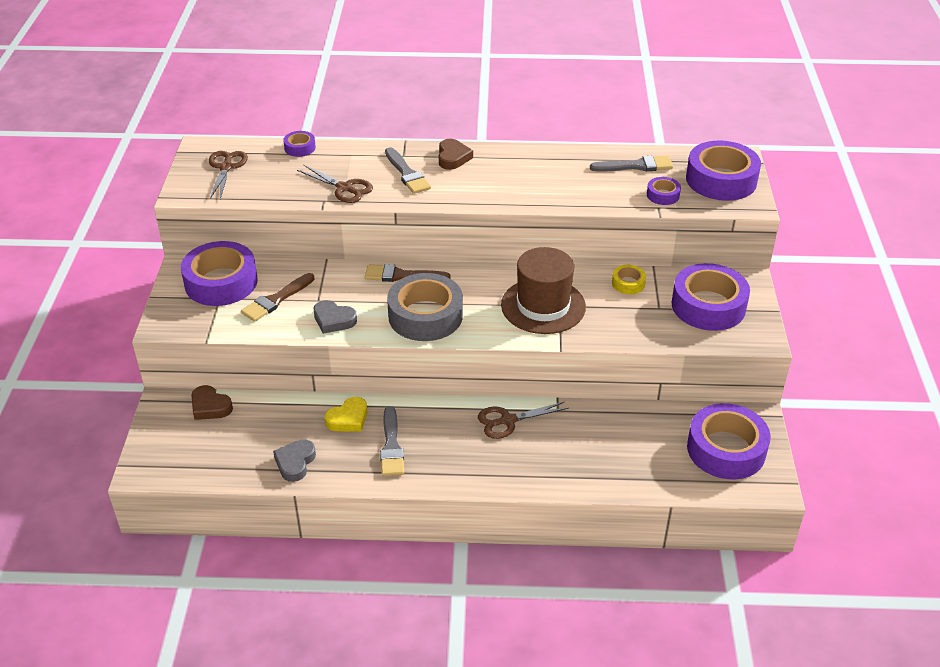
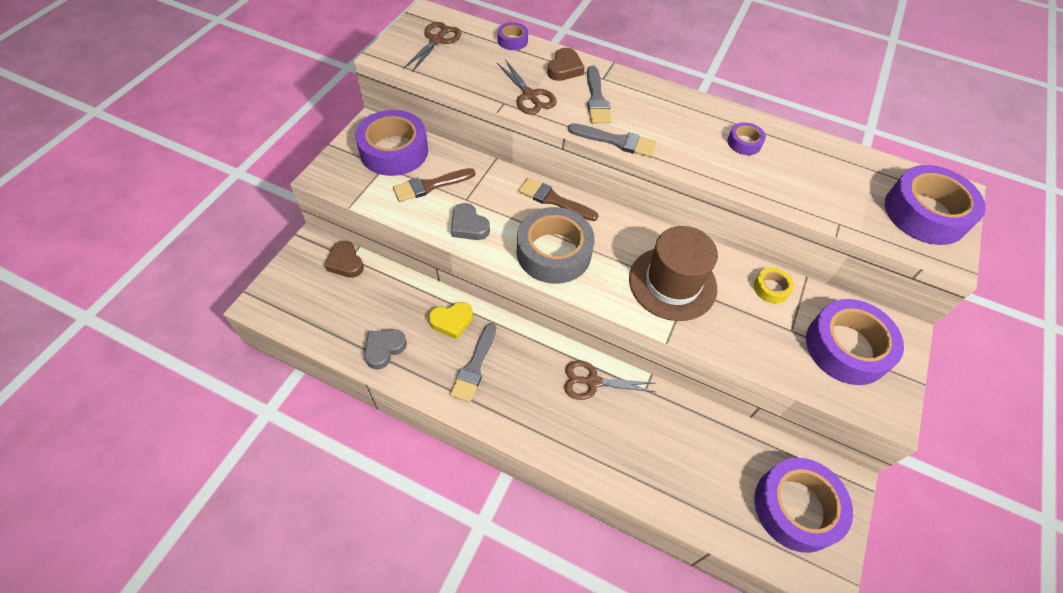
camera: 20 degrees right, 15 degrees up
brown heart [439,139,473,170] -> brown heart moved to [547,48,584,81]
grey brush [590,155,673,172] -> grey brush moved to [568,123,657,157]
purple tape [647,177,681,205] -> purple tape moved to [727,122,766,155]

